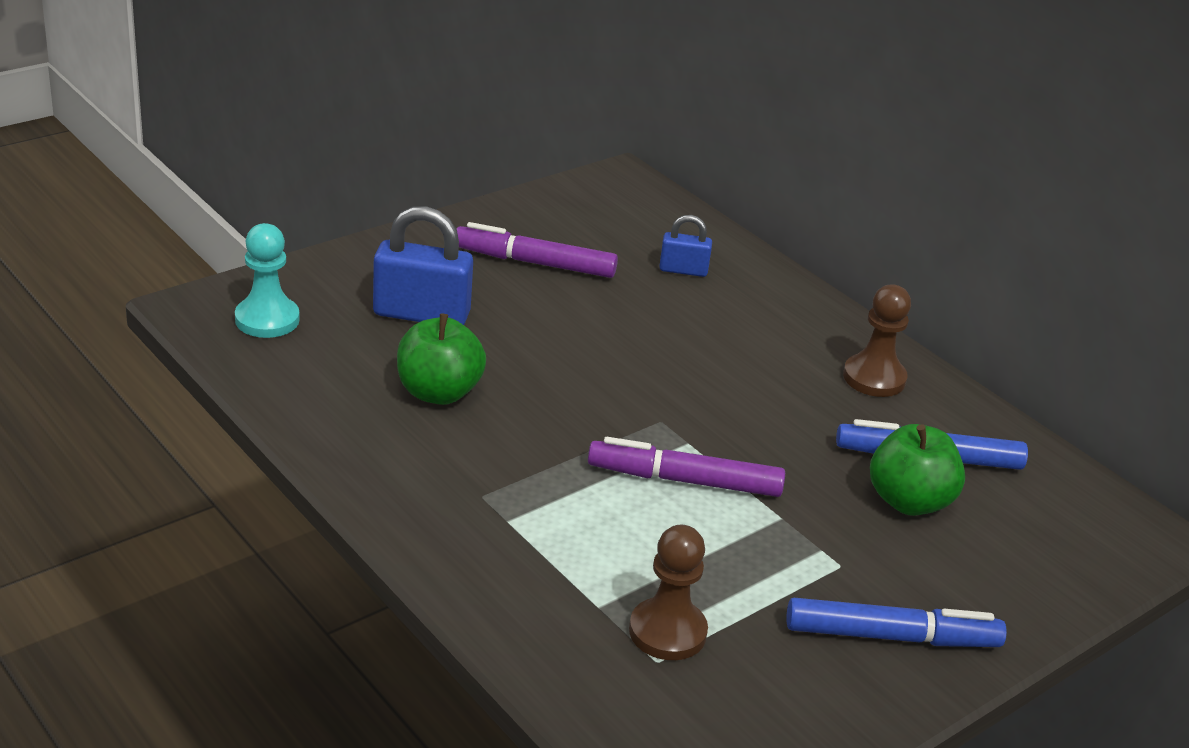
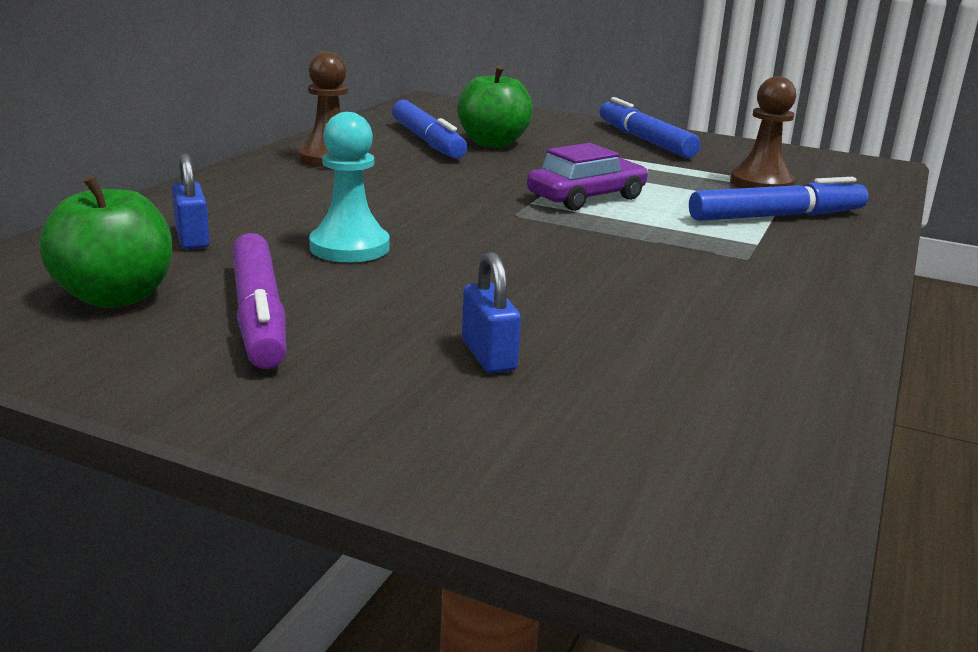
camera: 115 degrees left, 10 degrees down
turquoise pawn [235,223,300,338] -> turquoise pawn moved to [309,112,390,262]
blue padlock [373,206,473,325] -> blue padlock [462,252,521,373], size x0.55
green apple [397,313,486,405] -> green apple moved to [39,176,172,308]
purple marker [588,437,785,497] -> purple car [527,143,648,211]
none -> blue marker [689,177,868,221]

